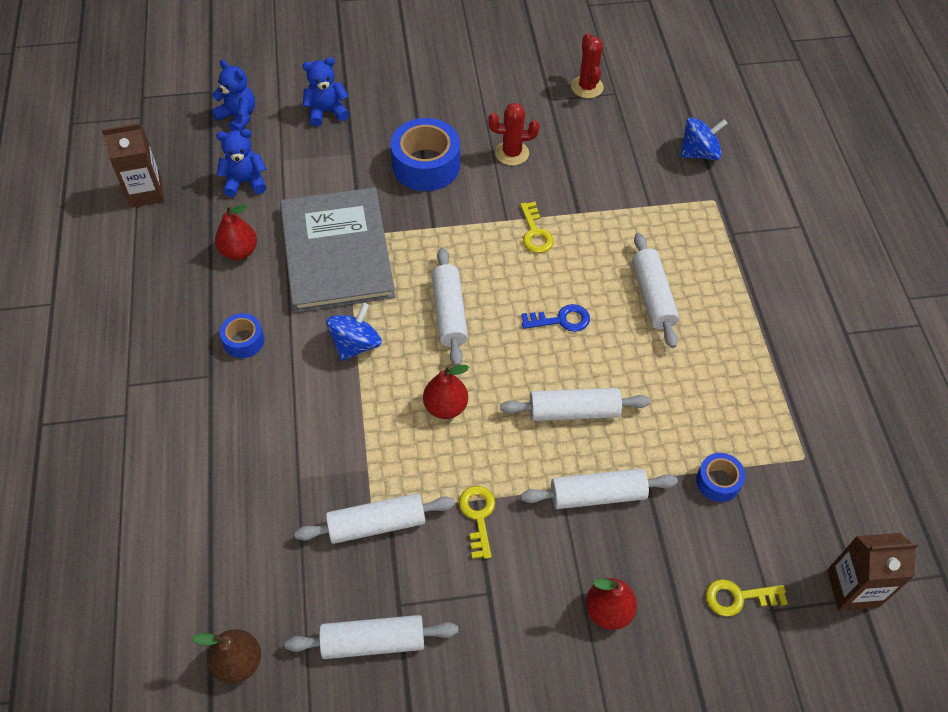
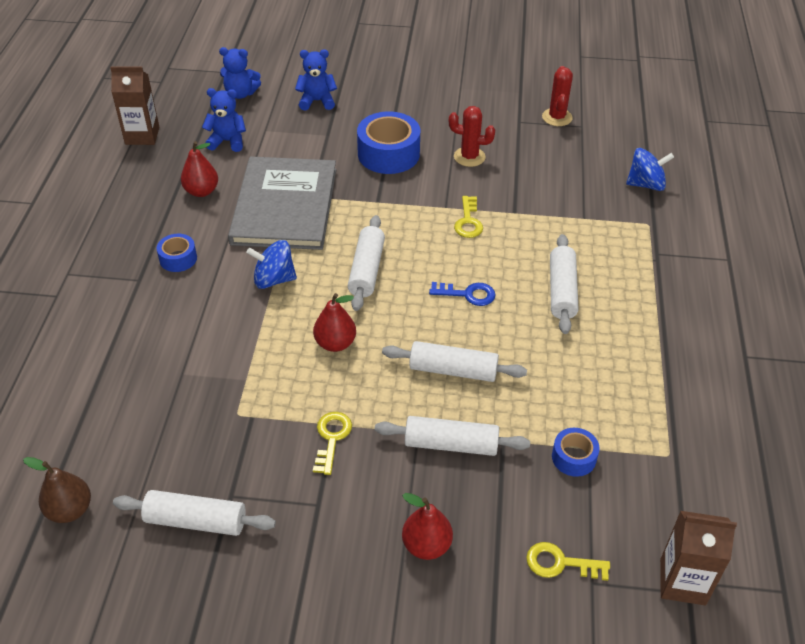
camera: 15 degrees right, 10 degrees down
blue teddy bear [212,60,255,131] -> blue teddy bear turned 135 degrees clockwise [219,47,261,99]
white rolling pin [295,493,455,544] -> none
blue spinning top [326,303,382,361] -> blue spinning top turned 135 degrees counterclockwise [246,240,297,289]

